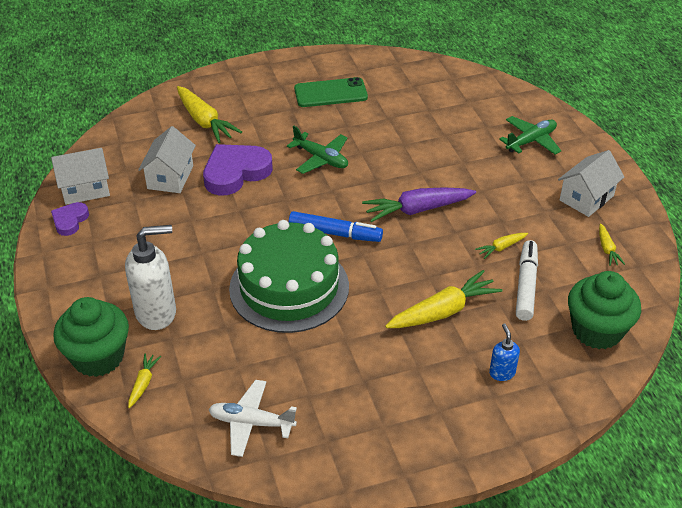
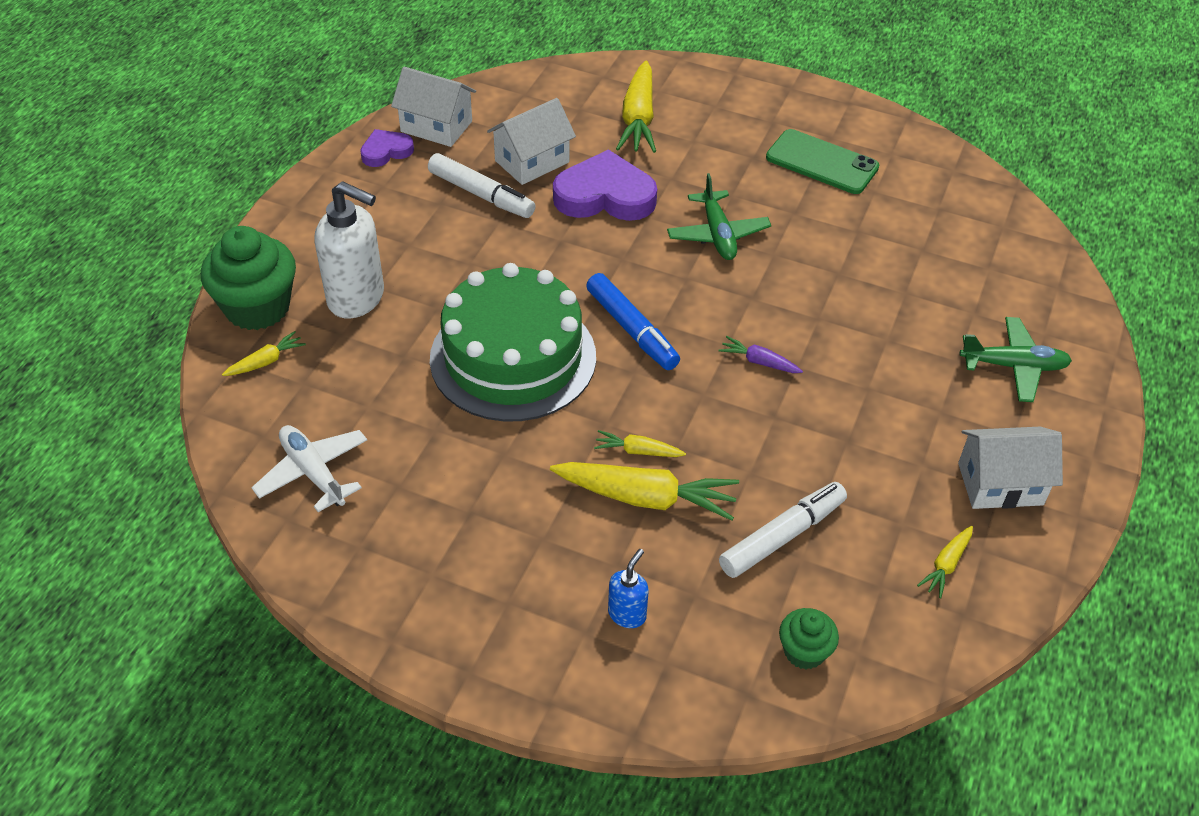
camera: 40 degrees right, 5 degrees up
purple carrot [362,187,476,222] -> purple carrot [719,336,803,373], size x0.50
yellow carrot [475,233,528,259] -> yellow carrot moved to [594,430,686,457]
green cupcake [568,271,641,349] -> green cupcake [779,608,839,669], size x0.52
none -> white marker [428,153,536,218]

